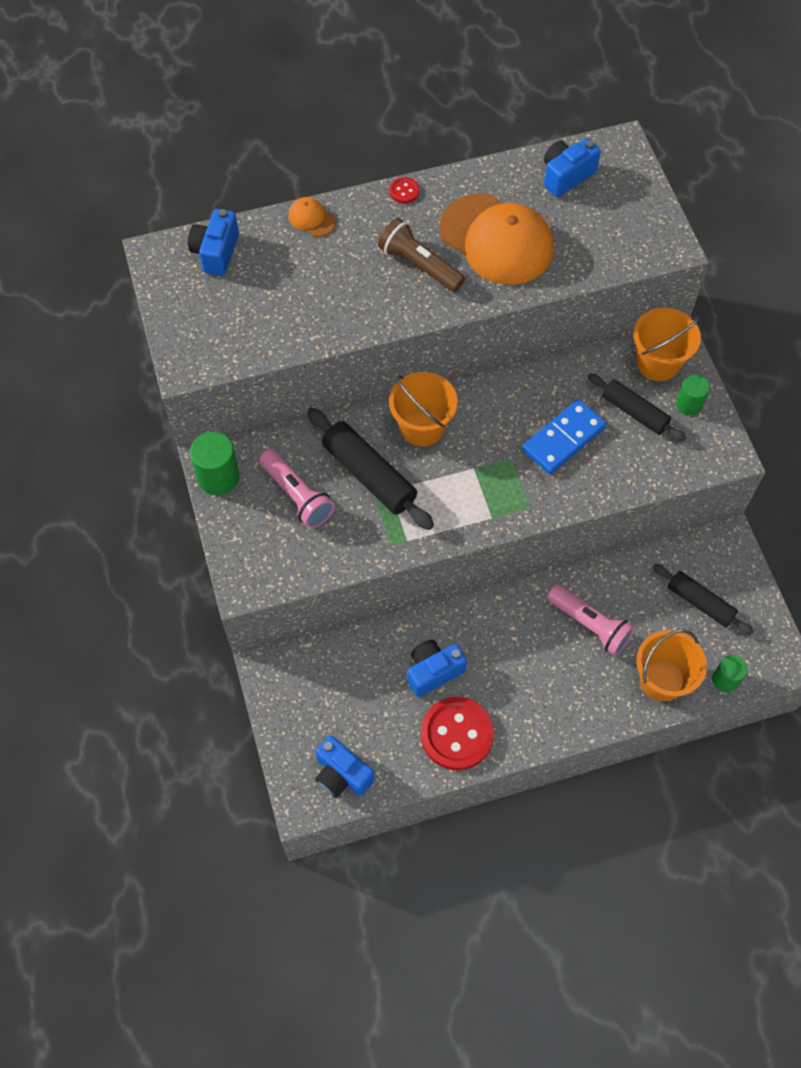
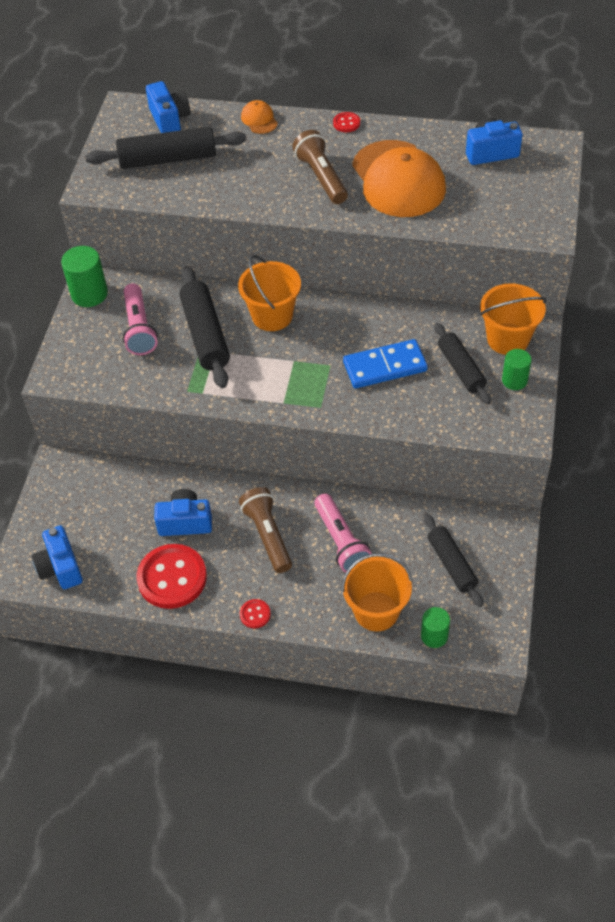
camera: 30 degrees right, 10 degrees down
blue camera [188,209,239,276] -> blue camera turned 120 degrees clockwise [146,81,191,133]
none -> black rolling pin [85,127,246,169]
none -> brown flashlight [239,487,292,573]
none -> red button [240,599,271,628]

